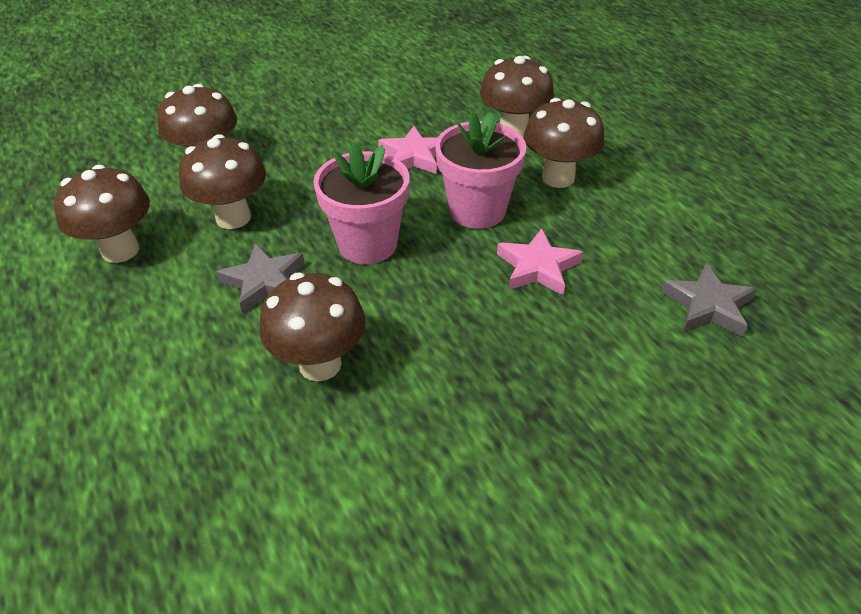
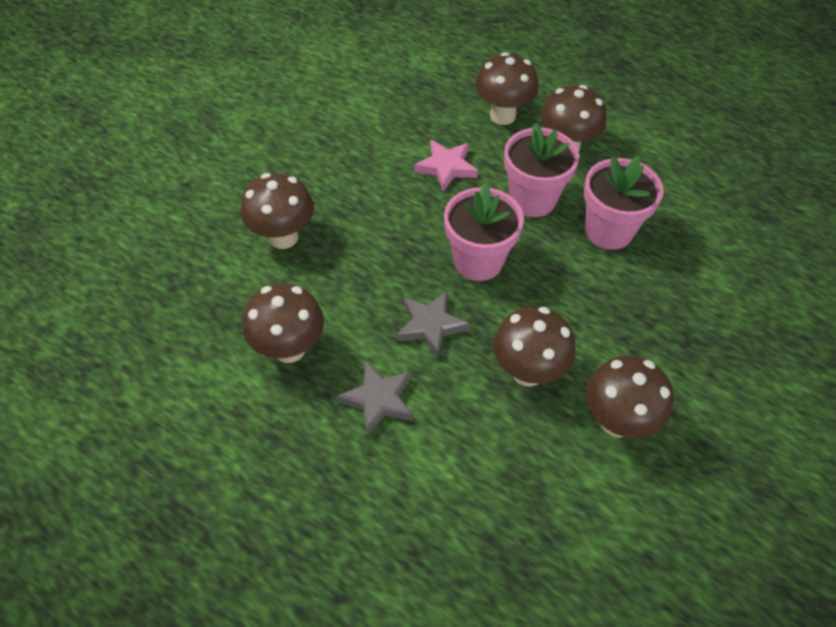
camera: 30 degrees left, 10 degrees up
brown mushroom [179,134,266,229] -> brown mushroom moved to [586,356,674,438]
pink star [497,228,583,295] -> pink flower pot [584,156,663,250]
grey star [661,263,757,337] -> grey star moved to [337,361,413,436]

